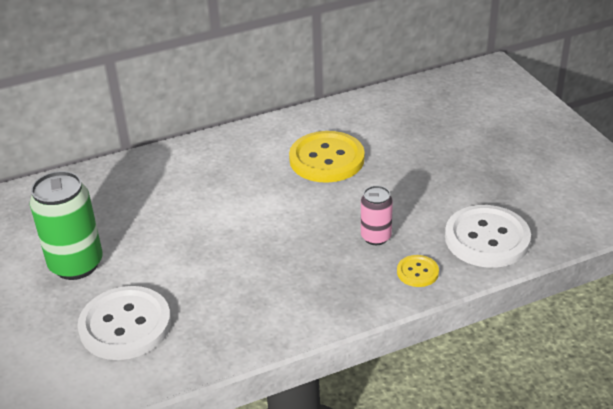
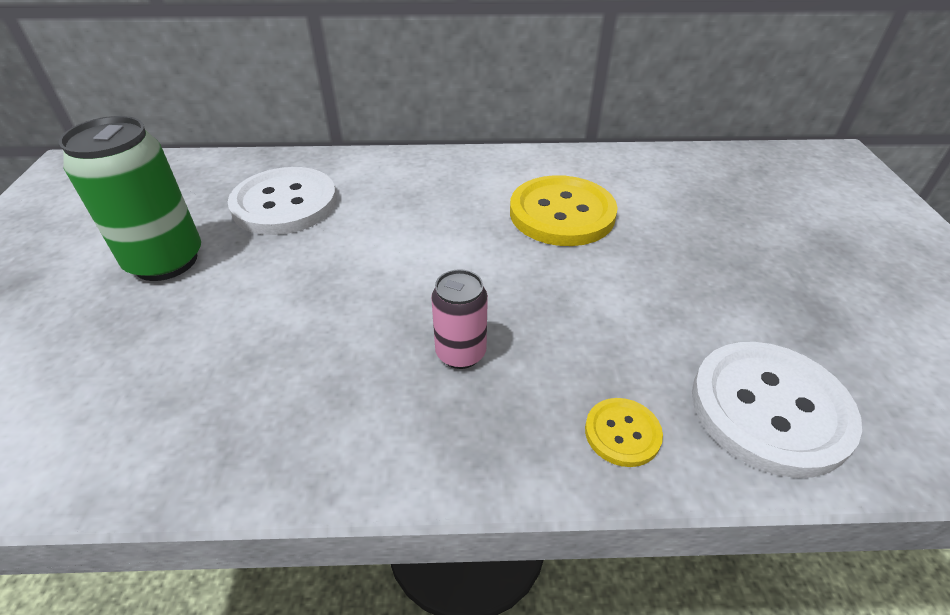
camera: 20 degrees right, 5 degrees up
white button [78,286,171,360] -> white button moved to [228,167,337,235]
pink can [361,186,393,245] -> pink can moved to [431,269,488,369]

